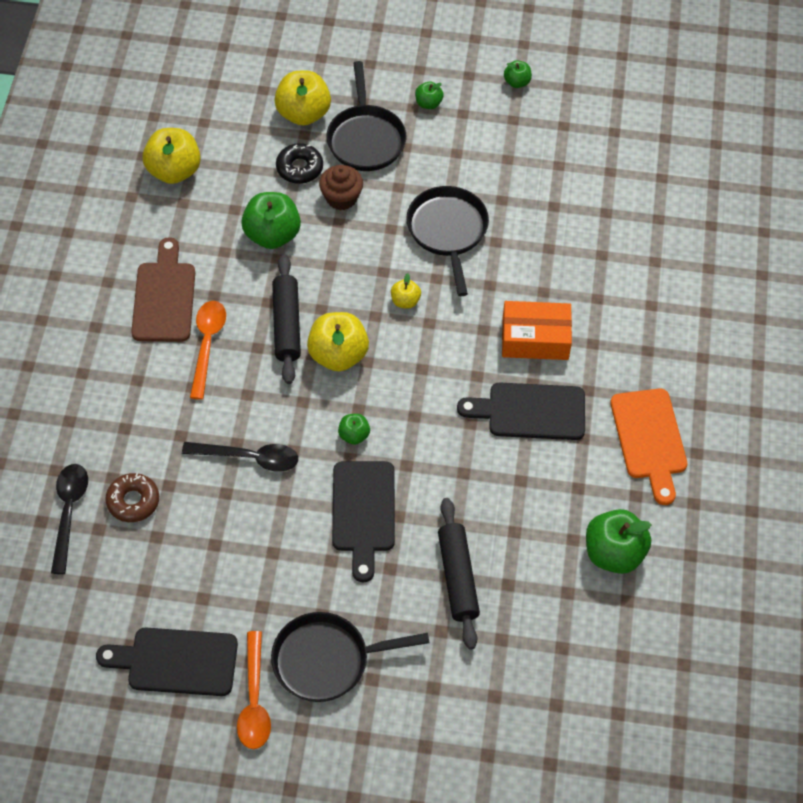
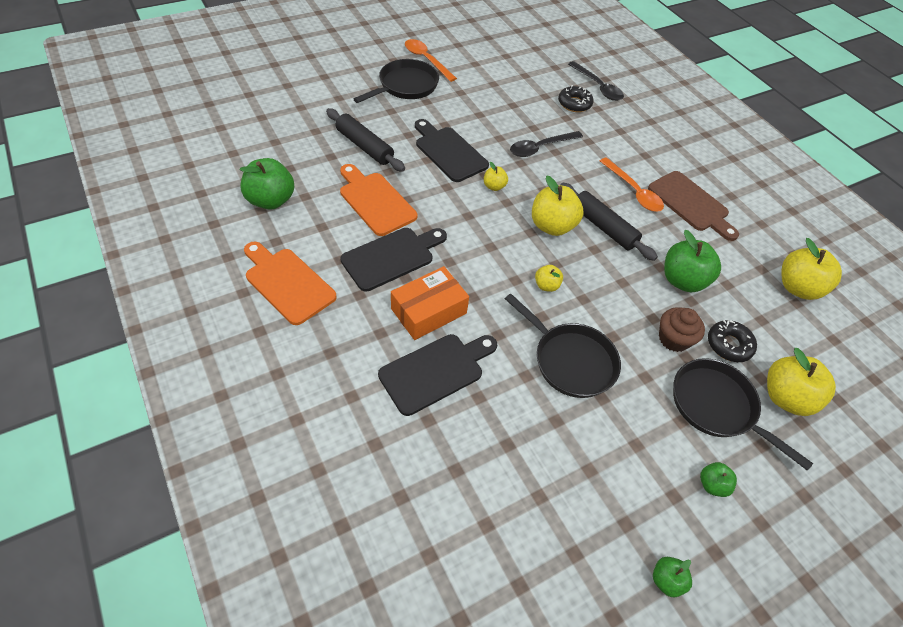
camera: 140 degrees right, 5 degrees down
black cutting board [96,628,238,696] -> black cutting board moved to [378,334,497,416]
brown donut [105,473,159,522] -> black donut [558,85,594,112]
green apple [338,414,370,445] -> yellow apple [484,162,508,191]
none -> orange cutting board [340,164,417,236]

